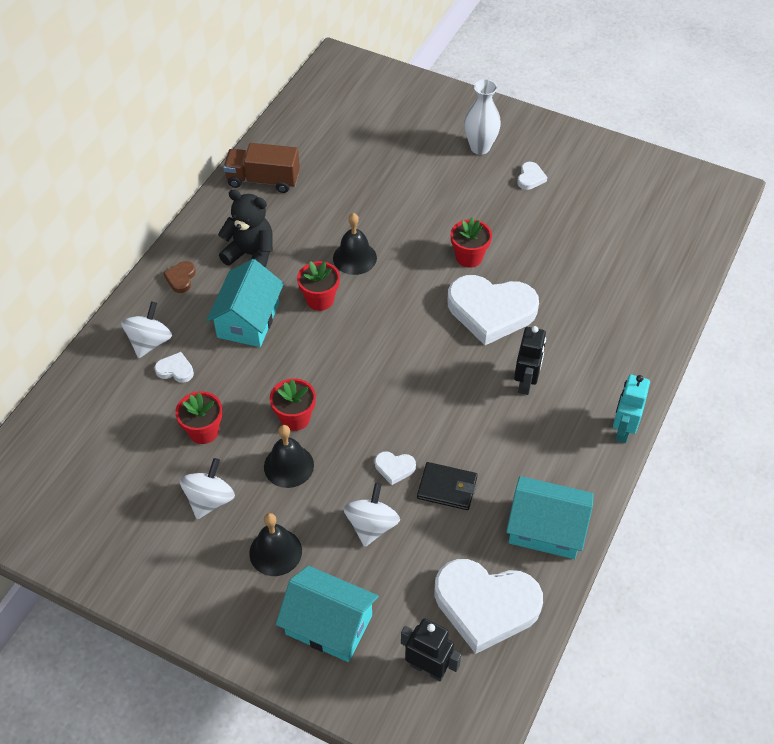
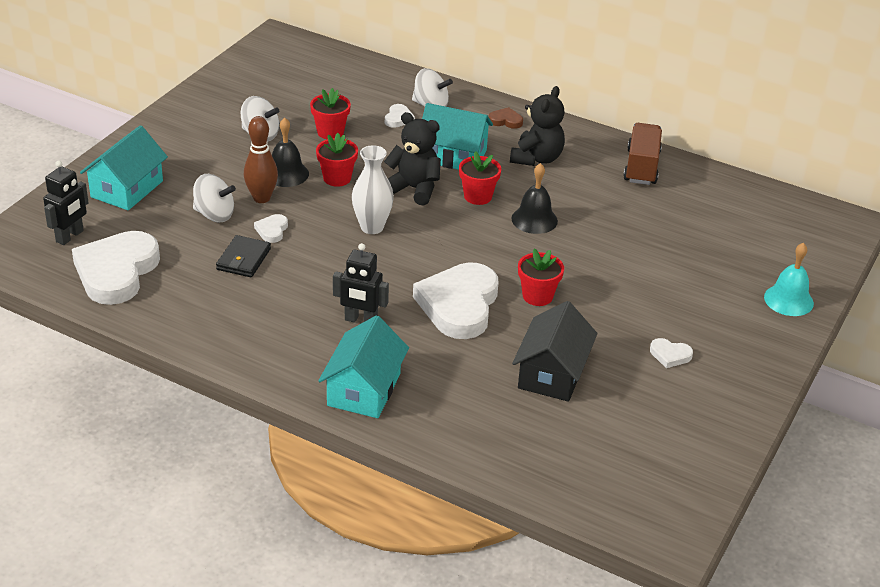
camera: 90 degrees right, 15 degrees down
black bell [249,513,302,576] -> none
white vase [464,79,501,155] -> white vase moved to [352,145,394,234]
turquoise house [506,476,593,559] -> turquoise house moved to [318,315,409,418]
turquoise robot [613,375,650,443] -> none
none -> brown bowling pin [244,116,278,203]
none -> black teddy bear [384,112,441,205]
none -> black house [512,301,597,402]
none -> turquoise bell [764,243,814,316]

